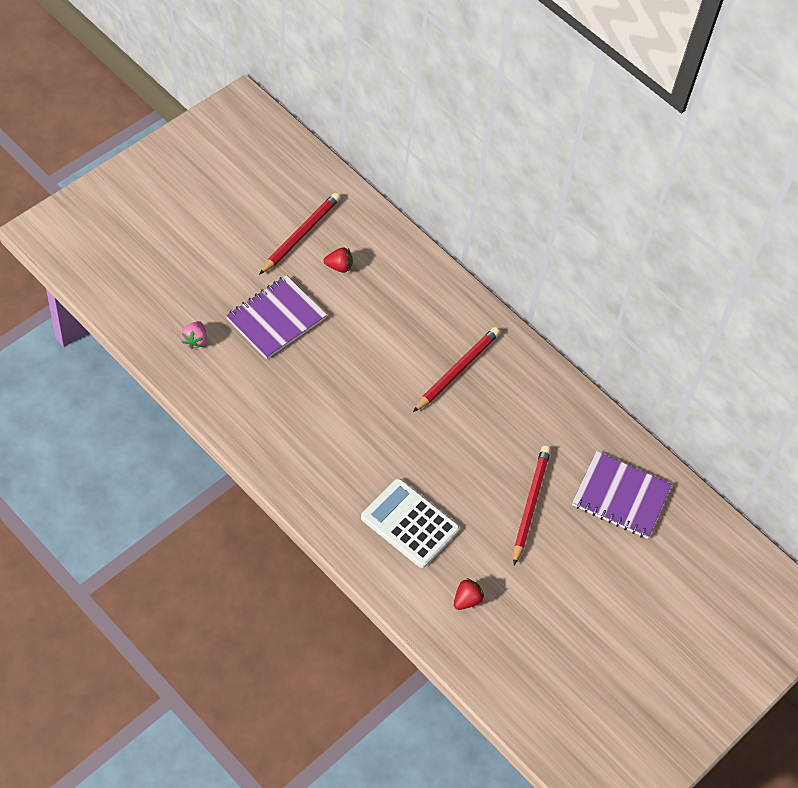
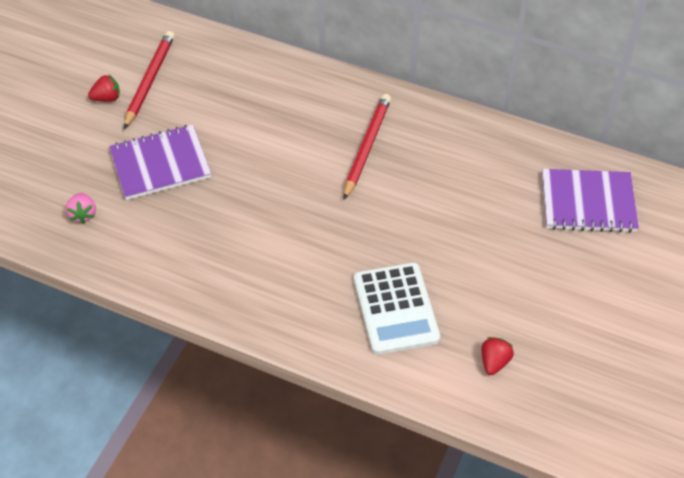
camera: 15 degrees left, 5 degrees down
purple notebook [226,275,327,359] -> purple notebook turned 45 degrees clockwise [109,125,211,200]
red strawberry [324,247,353,273] -> red strawberry moved to [88,75,120,102]
white calculator [361,479,460,568] -> white calculator turned 120 degrees counterclockwise [354,262,440,355]
red pencil [513,446,551,565] -> none

